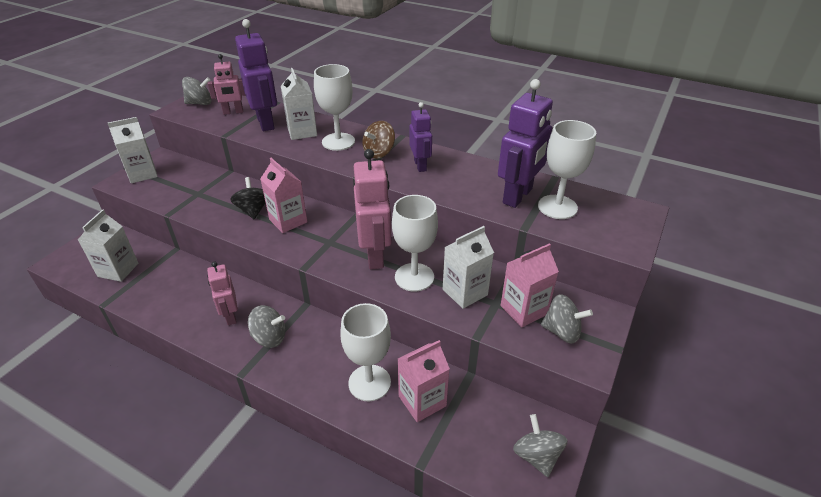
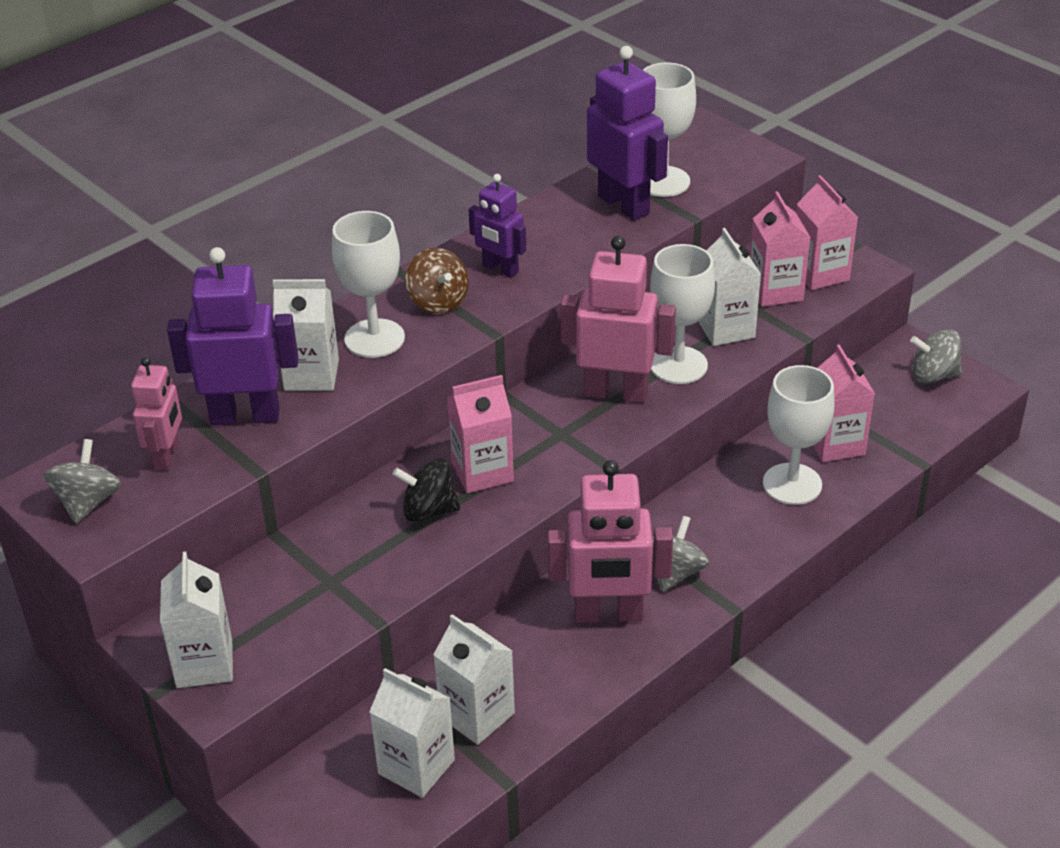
camera: 70 degrees left, 0 degrees up
pink robot [207,261,238,325] -> pink robot [548,460,673,623], size x1.66
purple robot [410,102,432,172] -> purple robot turned 150 degrees counterclockwise [469,174,526,278]
grey spinning top [541,294,593,344] -> pink carton [796,175,858,290]
none -> white carton [433,614,515,745]

